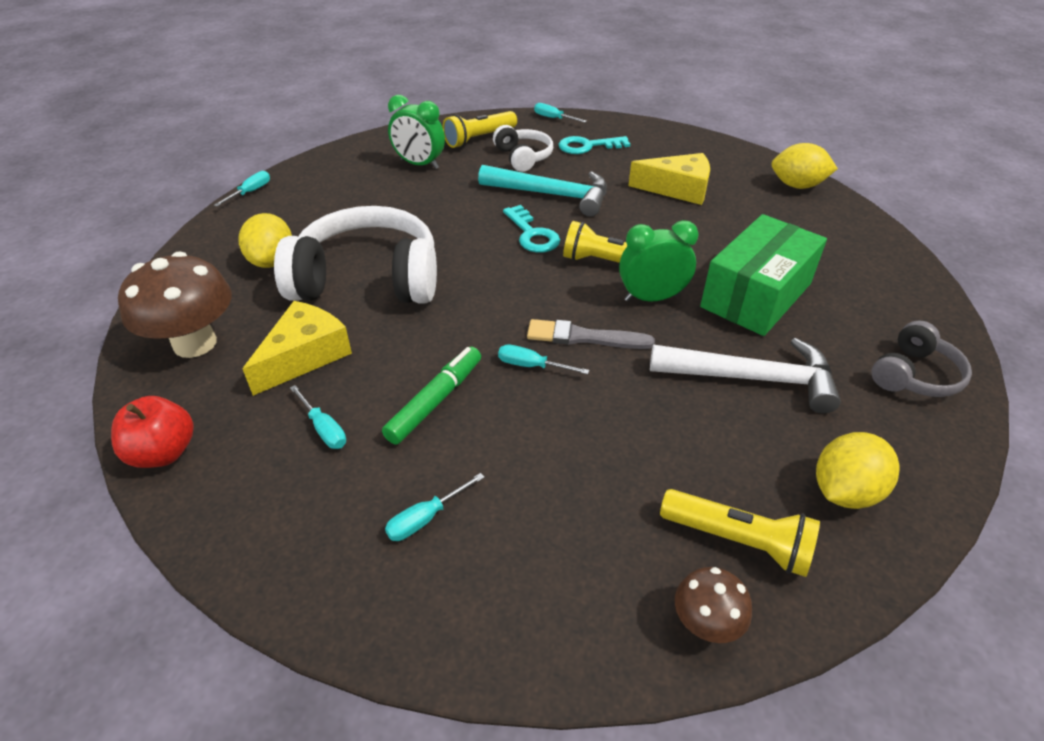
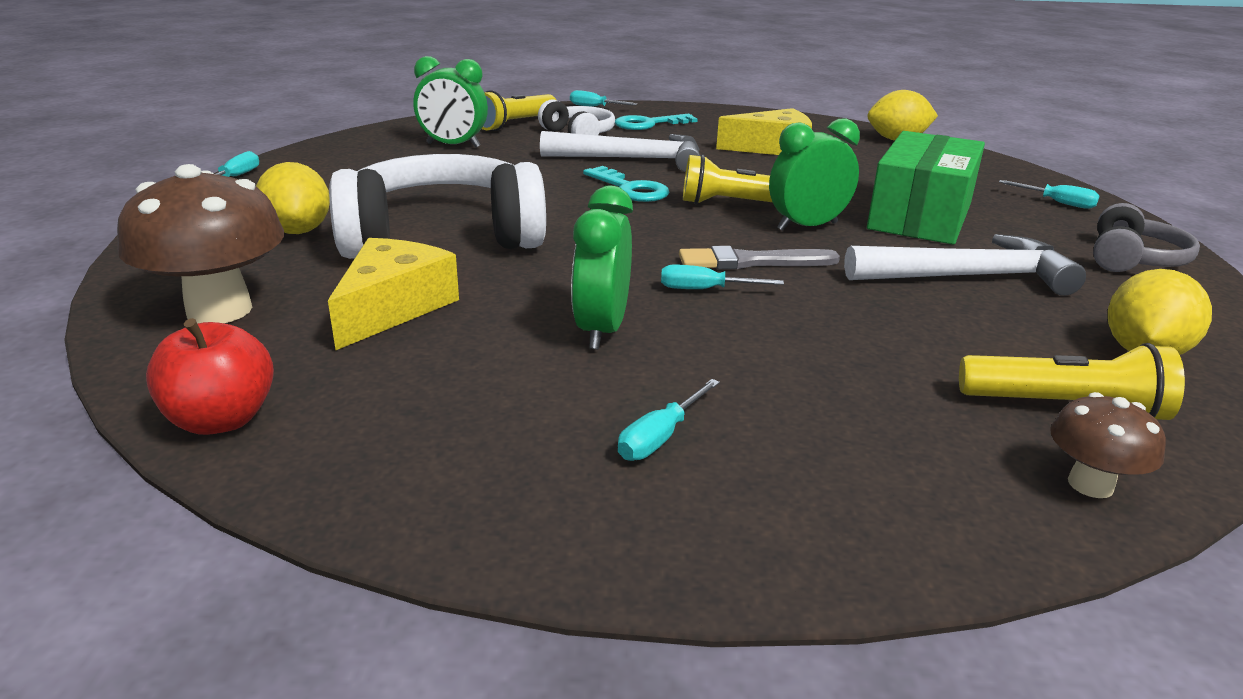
camera: 15 degrees left, 15 degrees down
turquoise screwdriver [290,385,346,449] -> turquoise screwdriver moved to [999,180,1099,209]
green marker [382,347,481,445] -> green clock [571,186,633,349]
turquoise hammer [478,165,607,217] -> white hammer [540,131,701,172]

